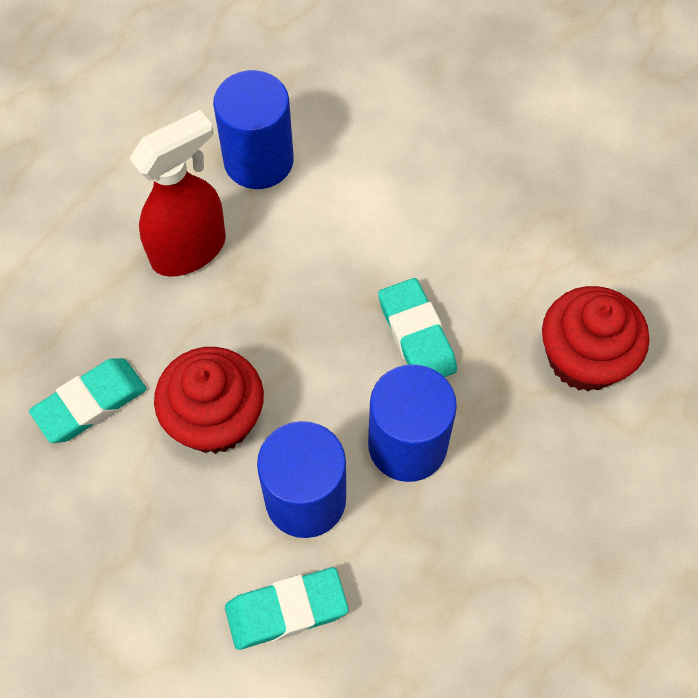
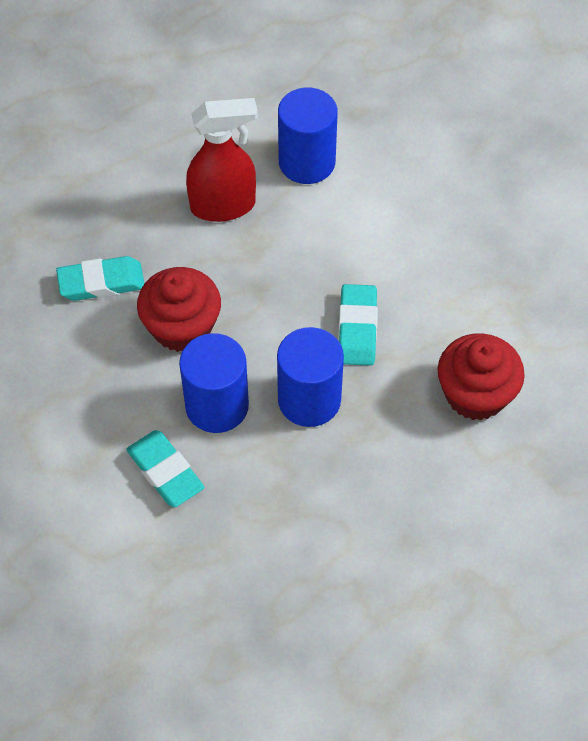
camera: 25 degrees right, 5 degrees down
turquoise eraser [225,567,349,650] -> turquoise eraser turned 45 degrees clockwise [126,430,204,507]

